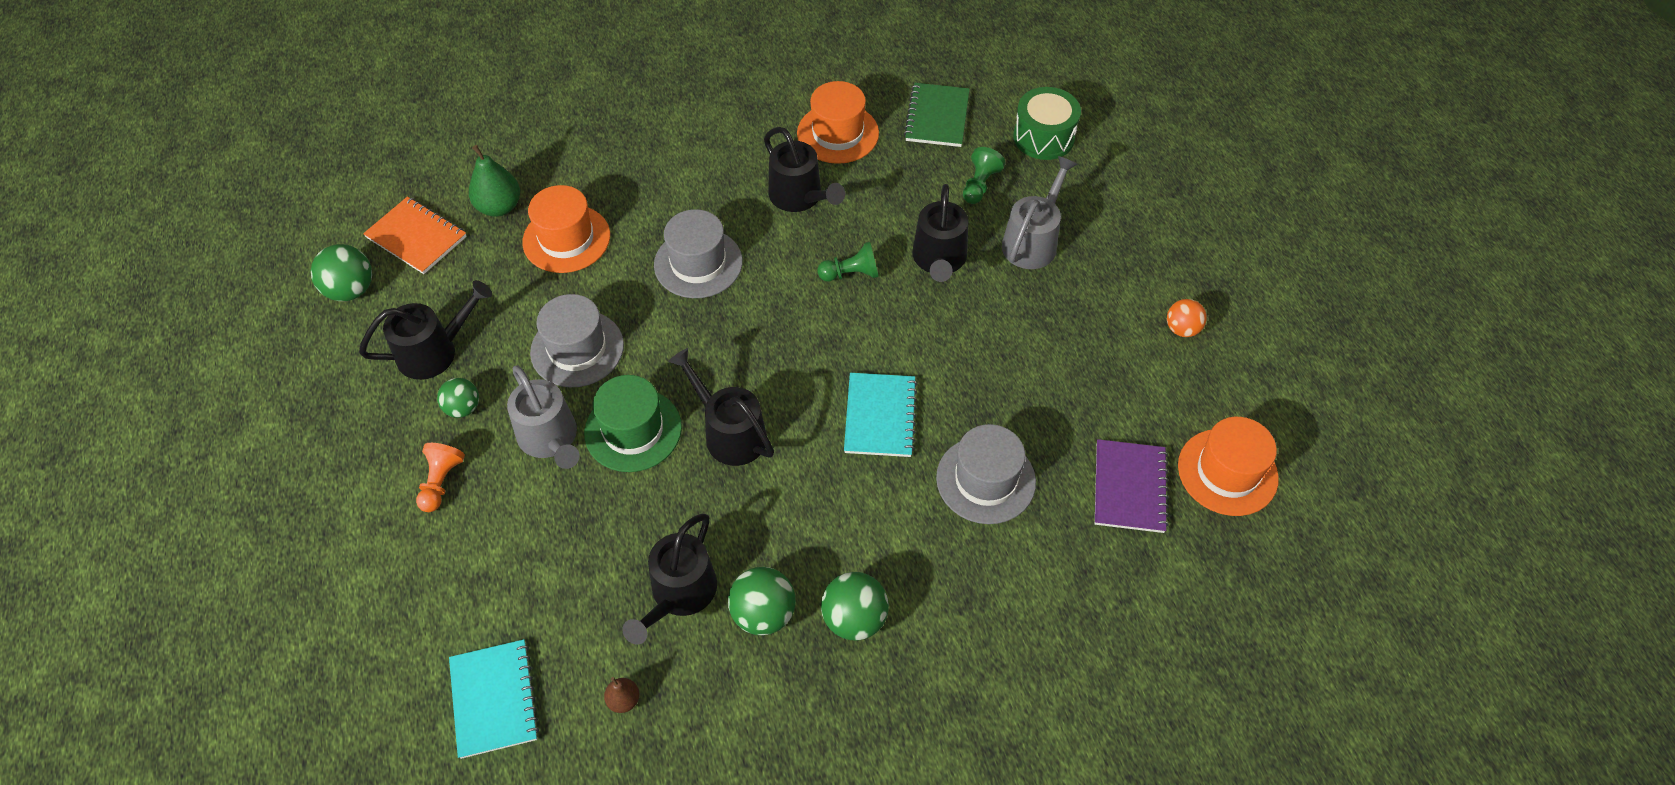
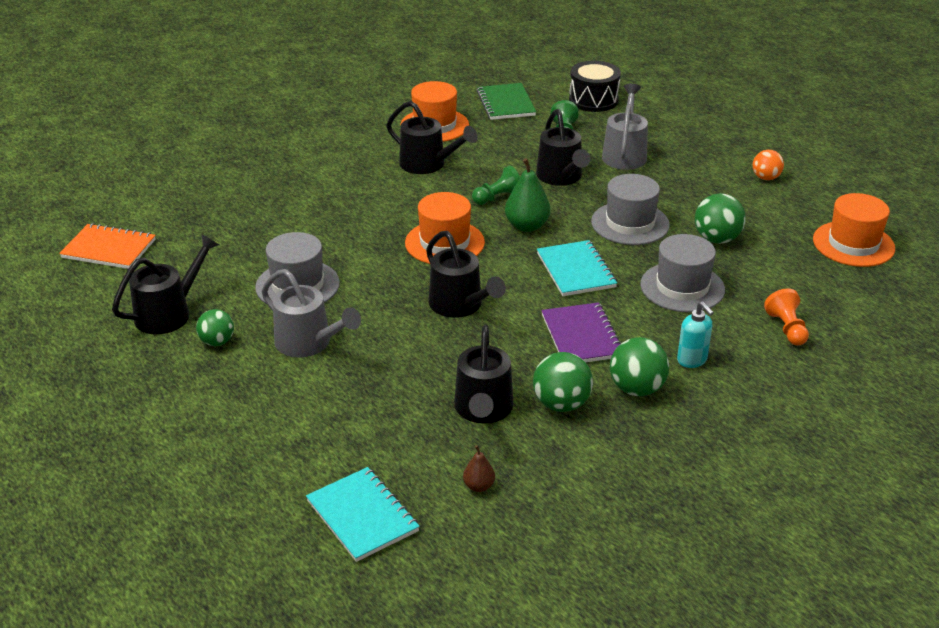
camera: 20 degrees left, 20 degrees down
green ball [311,244,372,301] -> green ball moved to [695,193,746,244]
orange pawn [416,443,465,512] -> orange pawn moved to [764,288,809,346]
green pear [469,145,520,217] -> green pear moved to [505,158,550,232]
orange hat [522,185,610,273] -> orange hat moved to [405,192,485,264]
green hat [584,375,682,472] -> none
grey hat [654,209,743,298] -> grey hat moved to [591,174,670,245]
black watering can [668,348,774,466] -> black watering can turned 150 degrees counterclockwise [426,231,506,318]
green drum [1013,87,1081,160] -> black drum [569,61,621,112]
purple notebook [1095,439,1169,533] -> purple notebook moved to [542,302,621,362]
none -> turquoise soap dispenser [677,301,714,368]

